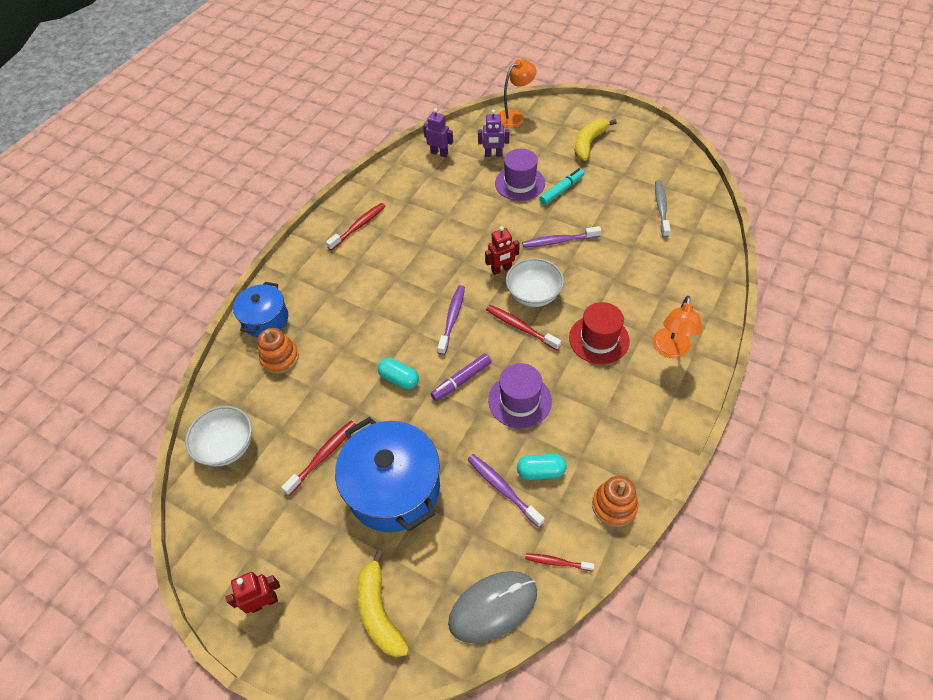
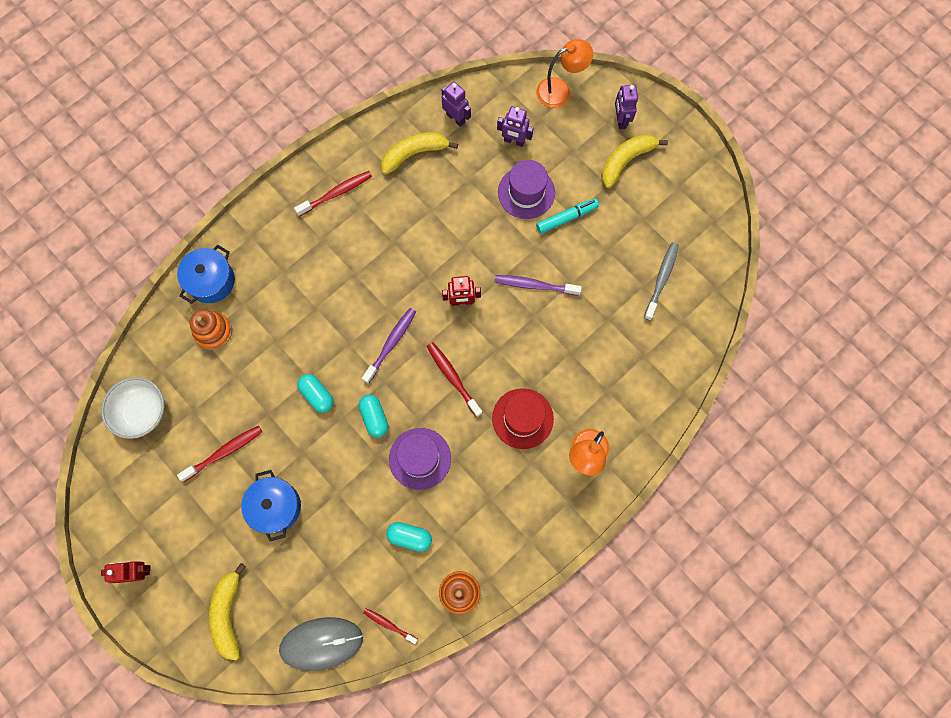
camera: 15 degrees right, 20 degrees up
blue pot [335,417,440,532] -> blue pot [241,470,301,541], size x0.59
purple marker [431,354,491,401] -> turquoise capsule [359,395,388,438]
purple toothbrush [467,454,544,527] -> none
white bowl [506,258,564,307] -> none
none -> yellow banana [381,132,458,175]
none -> purple robot [615,85,638,129]

